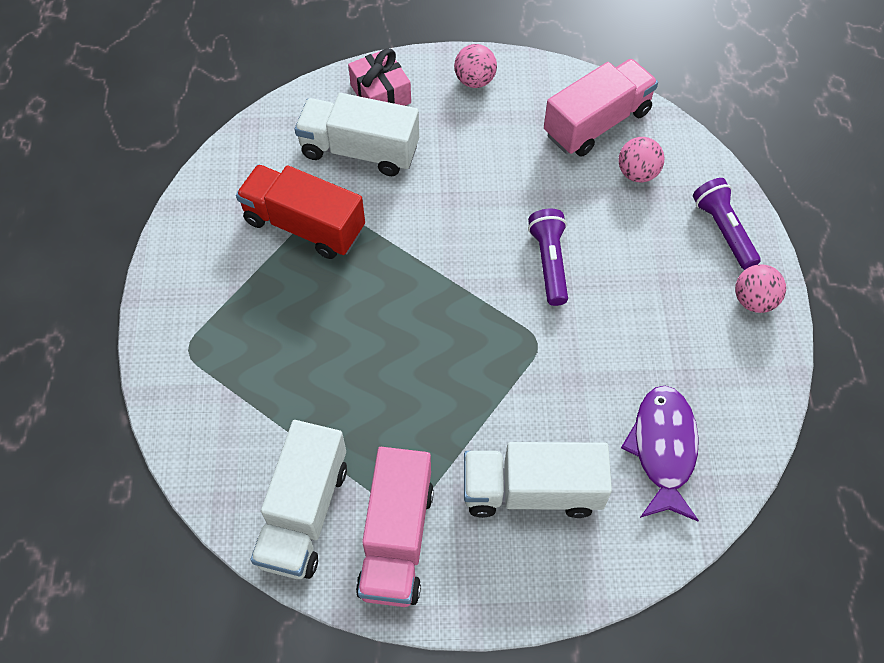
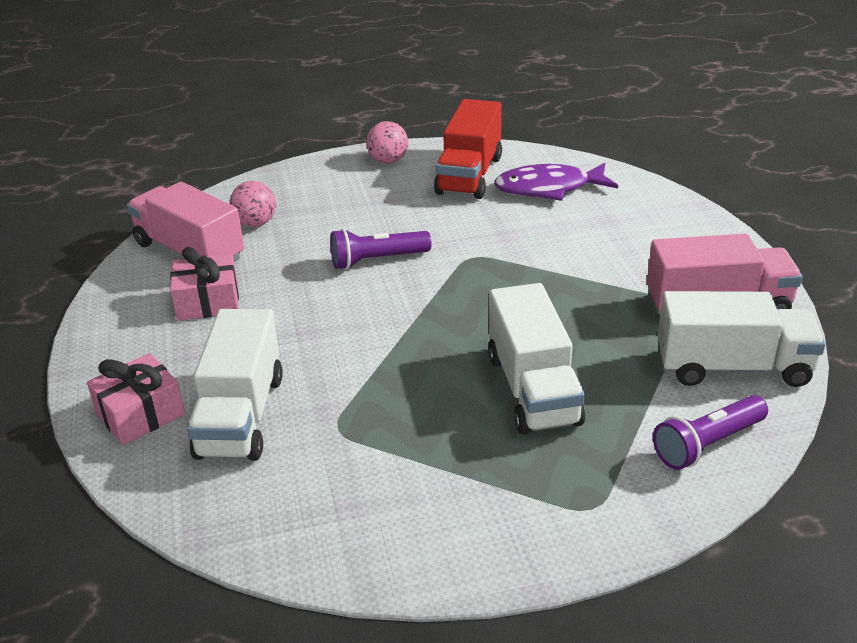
camera: 100 degrees left, 25 degrees down
red truck [236,164,365,259] -> red truck moved to [434,99,502,199]
pink ball [454,44,497,88] -> none
white truck [464,442,612,518] -> white truck moved to [488,283,585,435]
purple flashlight [693,178,761,270] -> purple flashlight moved to [653,395,768,470]
none -> pink gift [170,247,239,321]

